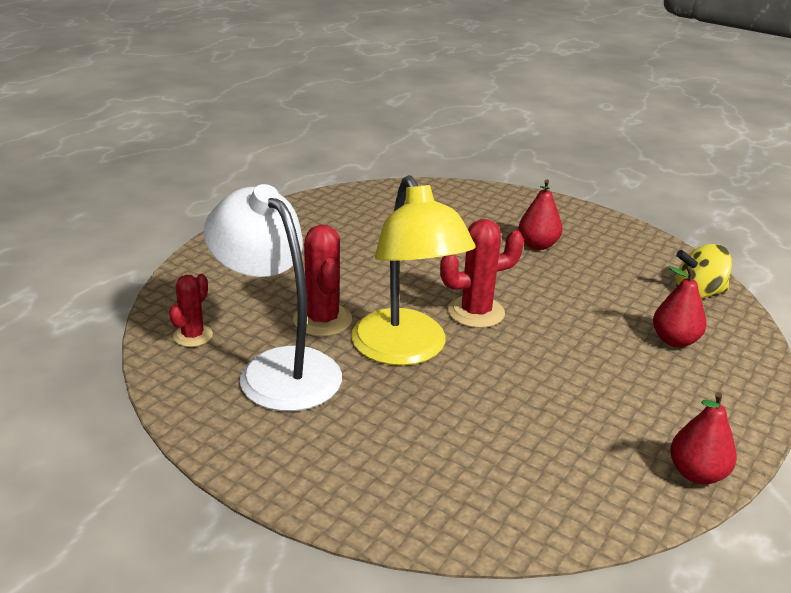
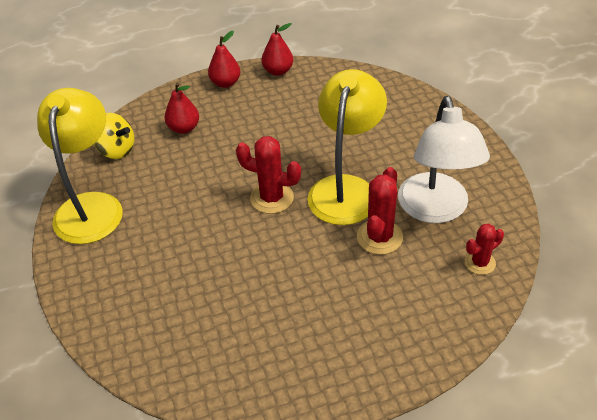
camera: 140 degrees left, 15 degrees up
red pear [519,179,562,250] -> red pear moved to [208,31,241,88]
none -> yellow lamp [37,88,123,244]

